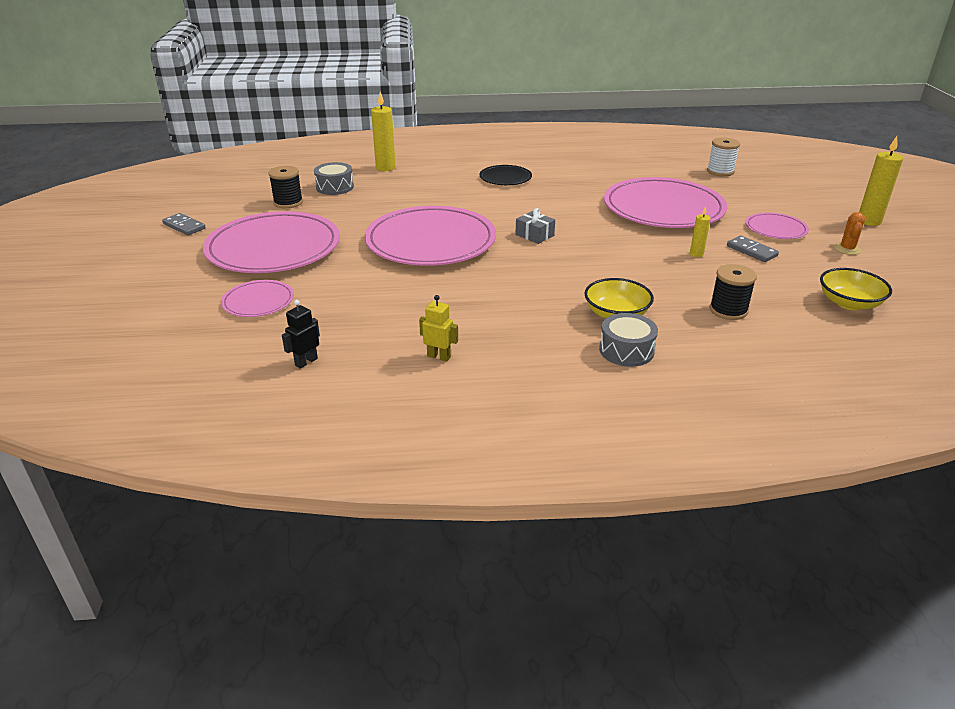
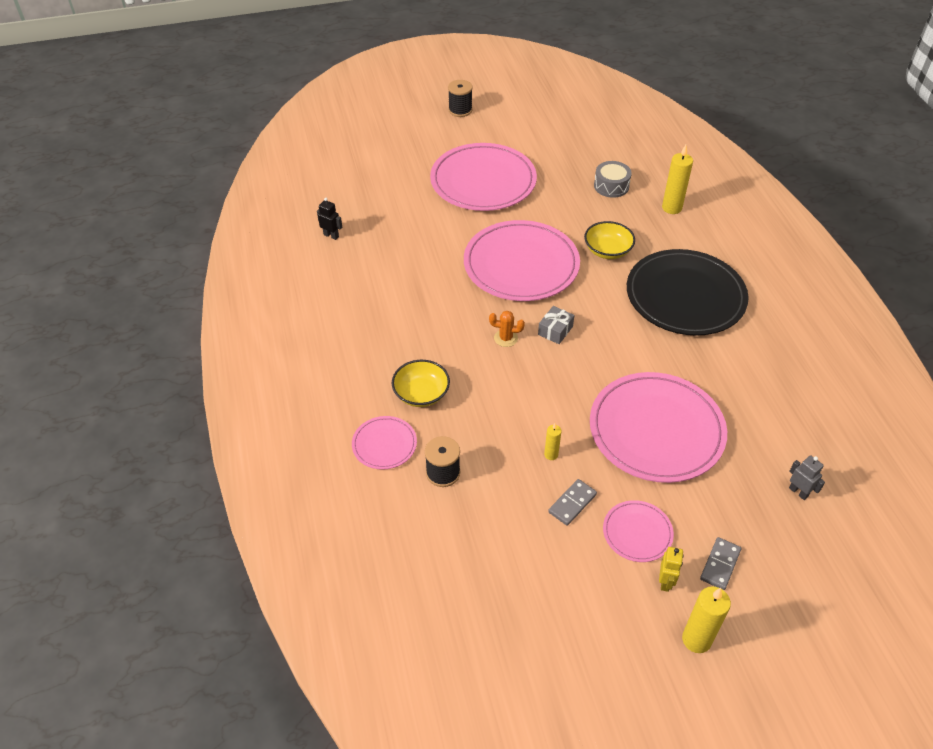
camera: 80 degrees right, 15 degrees up
grey domino [162,213,206,235] -> grey domino moved to [700,537,741,590]
pink plate [221,280,294,317] -> pink plate moved to [352,416,417,470]
black spool [268,166,303,208] -> black spool moved to [448,80,473,117]
yellow robot [419,295,458,362] -> yellow robot moved to [659,547,683,592]
black plate [480,165,532,185] -> black plate [627,249,749,336], size x2.11
grey drum [599,313,658,367] -> none
white spool [707,137,740,177] -> grey robot [789,455,825,500]
yellow bowl [820,268,892,310] -> yellow bowl moved to [584,221,635,259]
orange cactus [834,212,865,255] -> orange cactus moved to [489,311,525,347]

